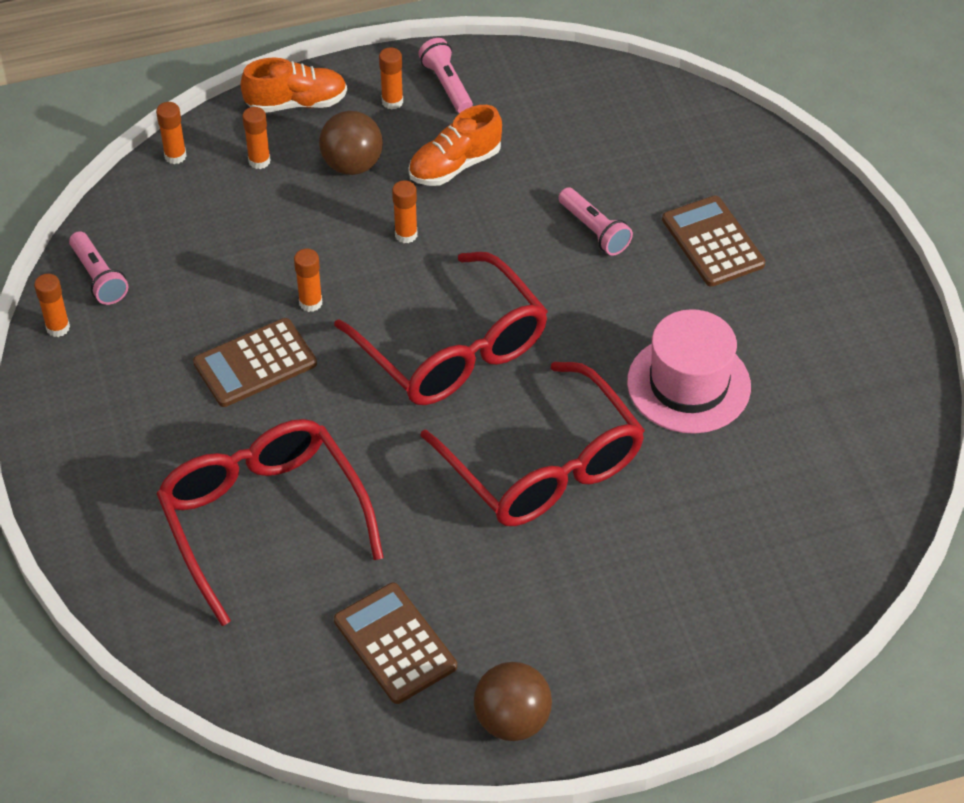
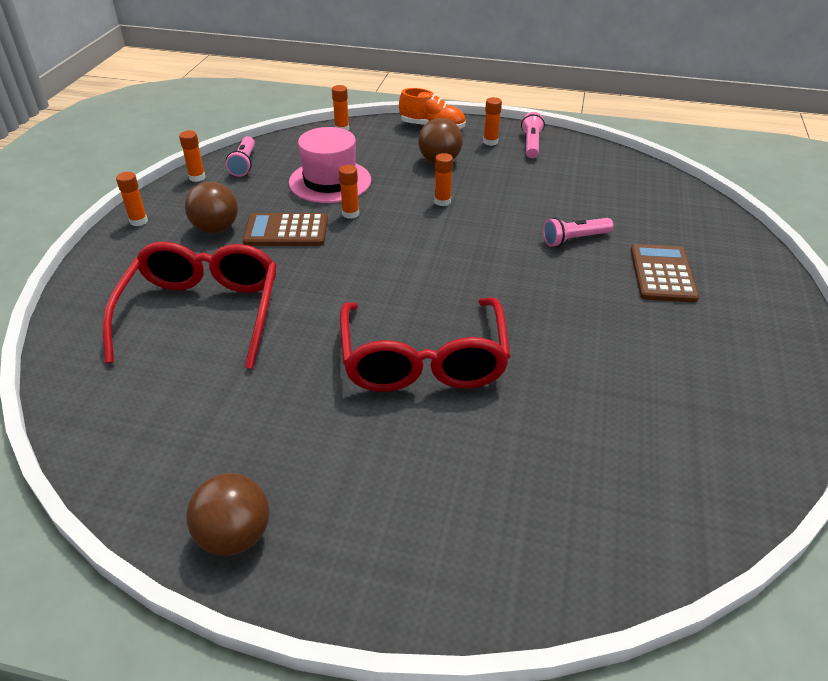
camera: 30 degrees right, 10 degrees down
orange glue stick [242,107,271,169] -> orange glue stick moved to [116,172,148,226]
red glasses [334,252,548,405] -> none
brown calculator [334,583,457,704] -> none
orange shoe [408,105,502,186] -> none
pink flashlight [558,187,633,256] -> pink flashlight turned 75 degrees clockwise [543,218,614,247]
pink hat [627,309,751,434] -> pink hat moved to [289,127,371,203]
none -> brown ball [185,181,238,233]

